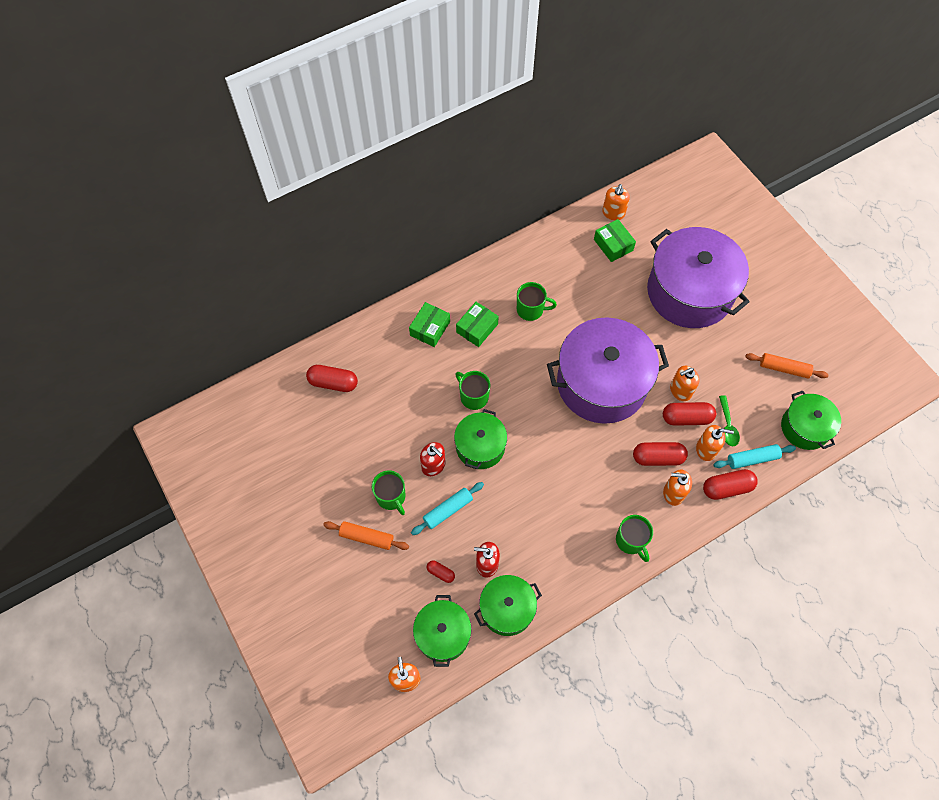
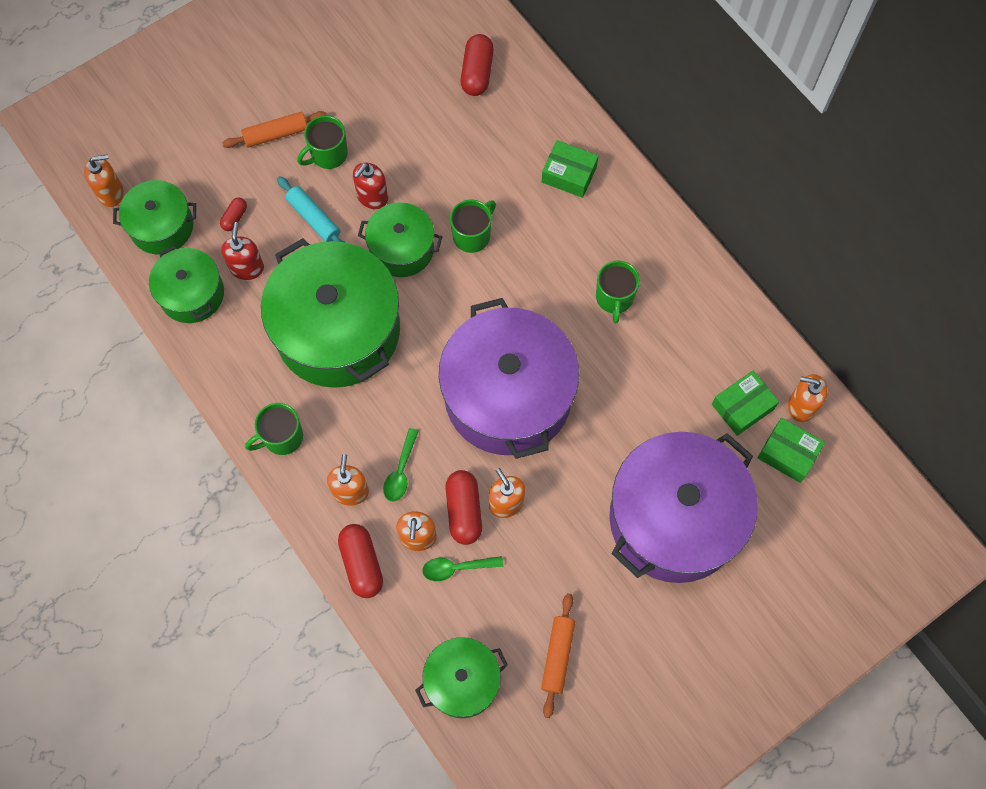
camera: 85 degrees right, 5 degrees up
orange rolling pin [323,521,409,550] -> orange rolling pin turned 60 degrees clockwise [222,111,326,148]
green box [456,302,499,347] -> green box moved to [758,418,825,483]
red capsule [633,442,688,466] -> green spoon [383,428,419,501]
turquoise rolling pin [713,444,796,469] -> none
none -> green pot [261,238,400,388]

